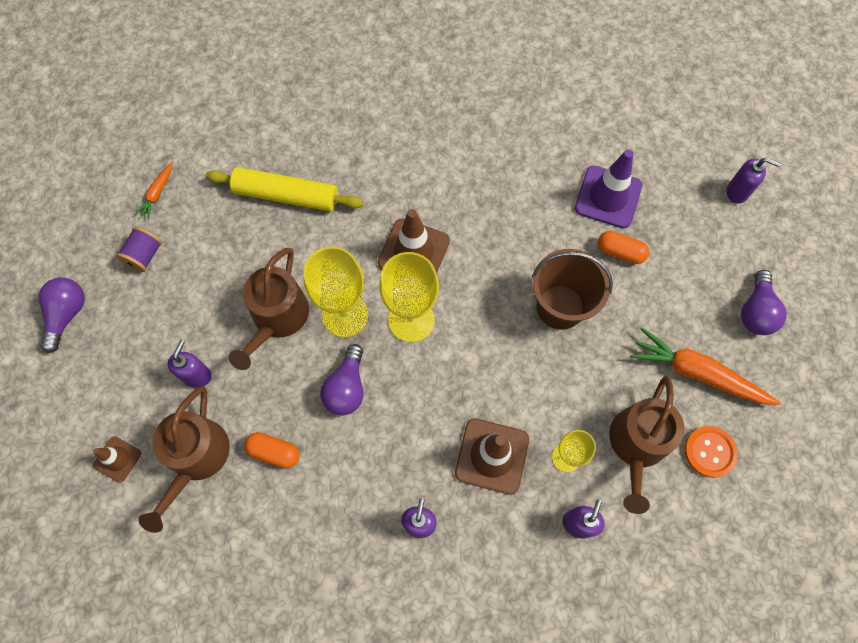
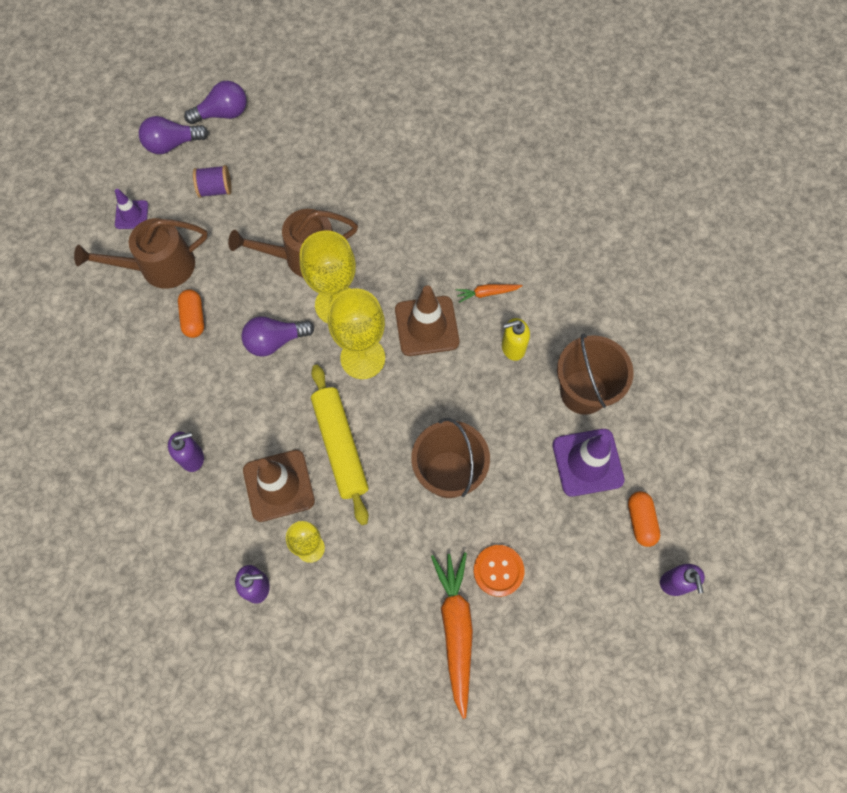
camera: 60 degrees right, 0 degrees up
brown traffic cone [93,436,141,483] -> purple traffic cone [115,189,148,229]
purple spool [116,227,162,272] -> purple spool moved to [193,165,232,198]
orange carrot [135,162,172,219] -> orange carrot moved to [456,284,523,303]
purple soap dispenser [168,340,212,388] -> none
yellow rolling pin [205,167,363,212] -> yellow rolling pin moved to [311,365,369,525]
orange capsule [598,231,649,264] -> orange capsule moved to [628,491,660,547]
brown watering can [609,376,685,514] -> none
orange button [684,426,738,478] -> orange button moved to [474,545,524,597]
purple light bulb [741,270,787,335] -> purple light bulb moved to [139,116,208,154]
none -> yellow soap dispenser [502,318,530,361]
none -> brown bucket [557,334,634,415]

